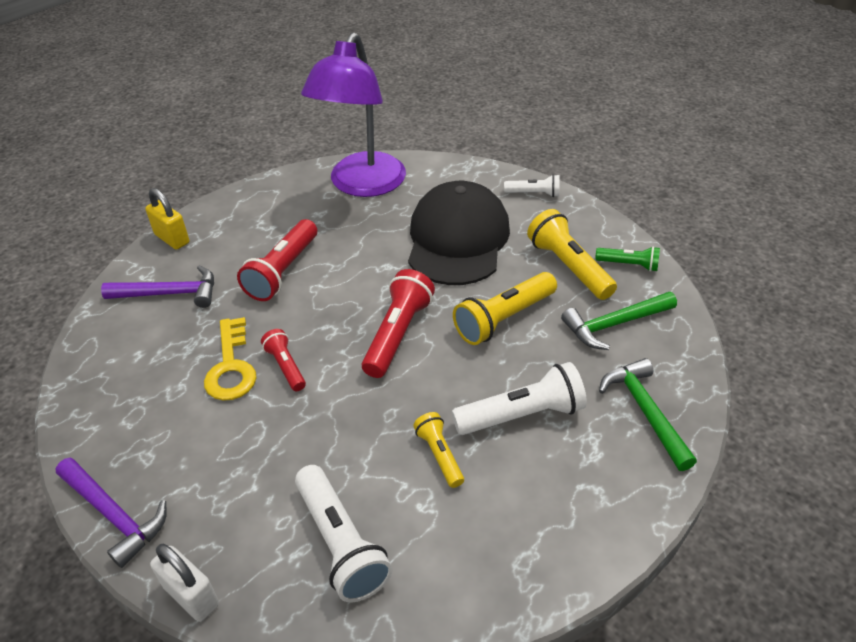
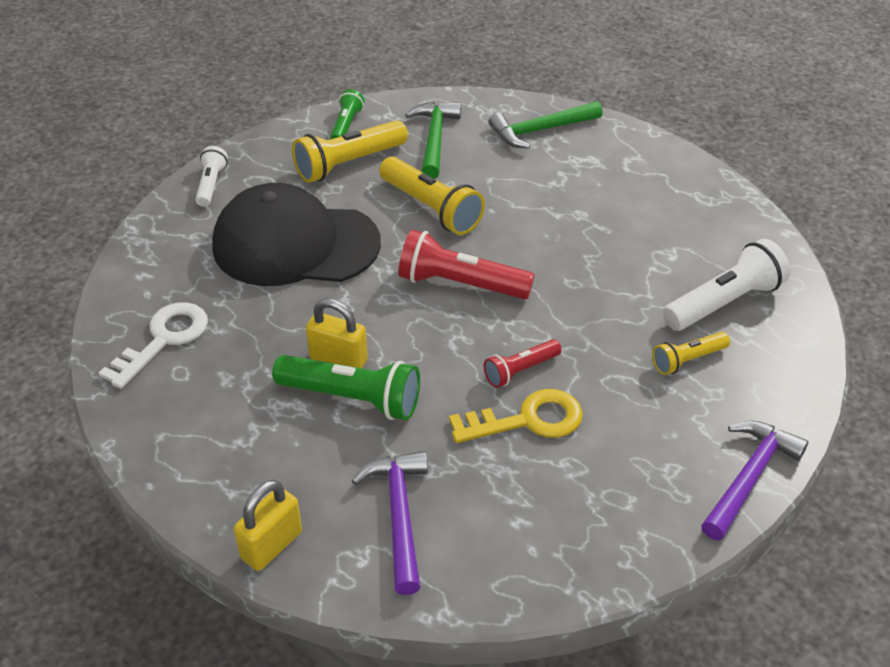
camera: 95 degrees left, 0 degrees up
white padlock [150,544,219,622] -> none
red flashlight [237,219,317,301] -> green flashlight [272,355,420,420]
purple lamp [301,32,406,197] -> white key [99,302,208,389]
yellow flashlight [413,412,464,488] -> yellow flashlight moved to [652,332,730,375]
white flashlight [452,362,587,435] -> none
green hammer [561,292,677,350] -> green hammer turned 150 degrees counterclockwise [405,102,461,179]
none -> yellow padlock [306,298,368,368]

